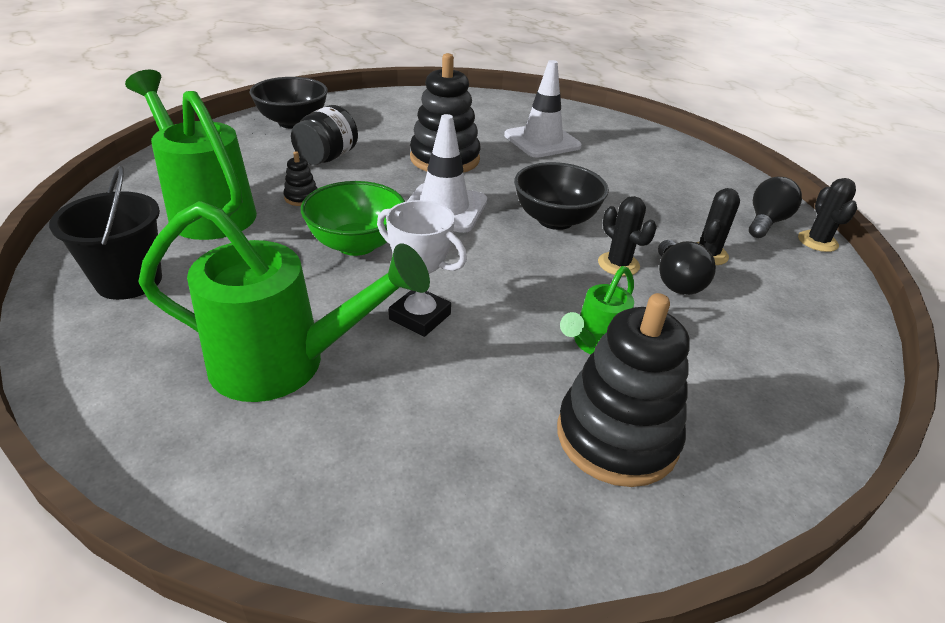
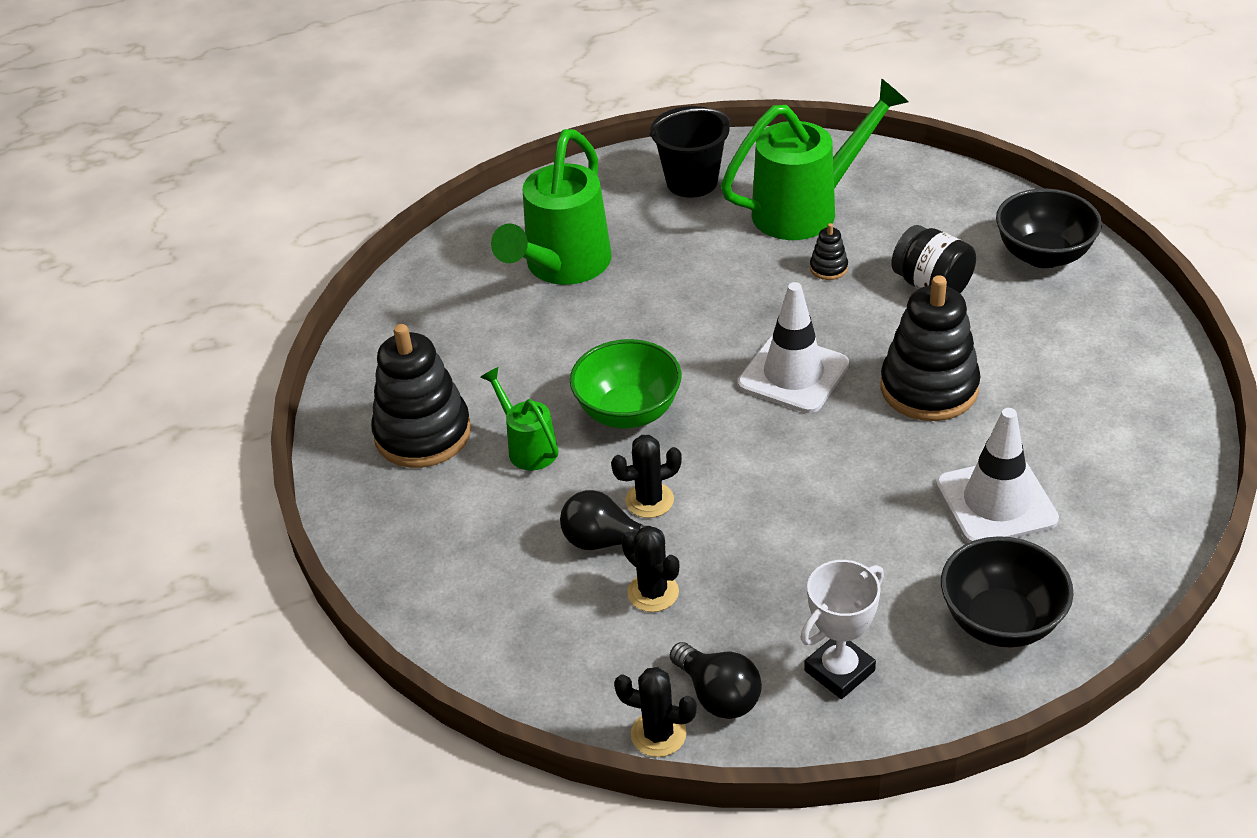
camera: 110 degrees right, 5 degrees up
green bowl [301,181,405,256] -> green bowl moved to [570,339,681,429]
white trophy [377,200,467,337] -> white trophy moved to [800,560,884,699]
black bowl [514,162,609,230] -> black bowl moved to [941,536,1074,648]

